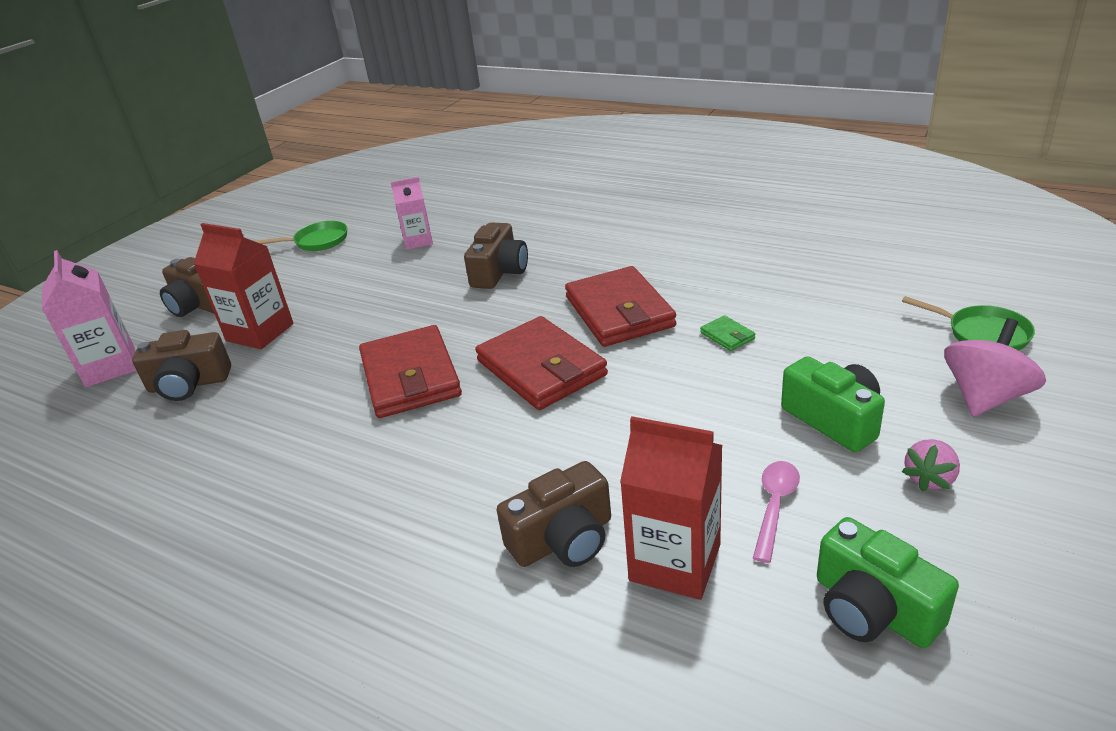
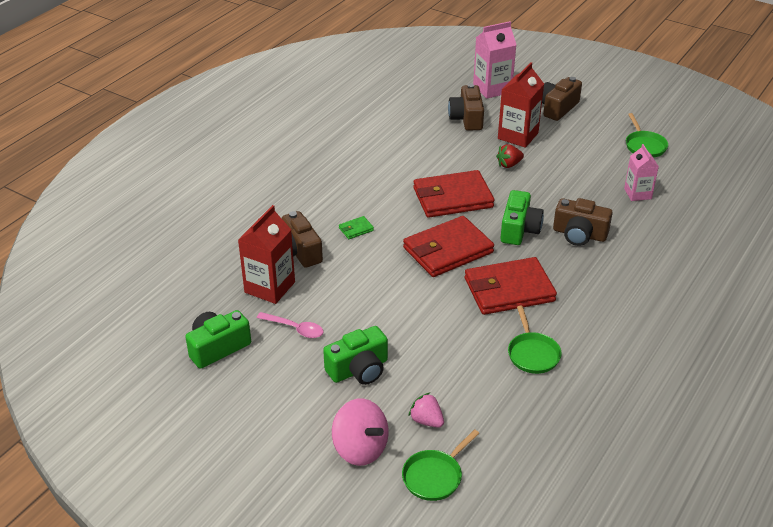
camera: 90 degrees right, 5 degrees up
green wallet [700,315,755,351] -> green wallet moved to [339,216,374,239]
pink strawberry [902,439,960,492] -> pink strawberry moved to [408,392,444,428]
none -> red strawberry [496,144,524,168]
none -> green camera [500,190,544,245]
none -> green pan [508,306,561,374]

